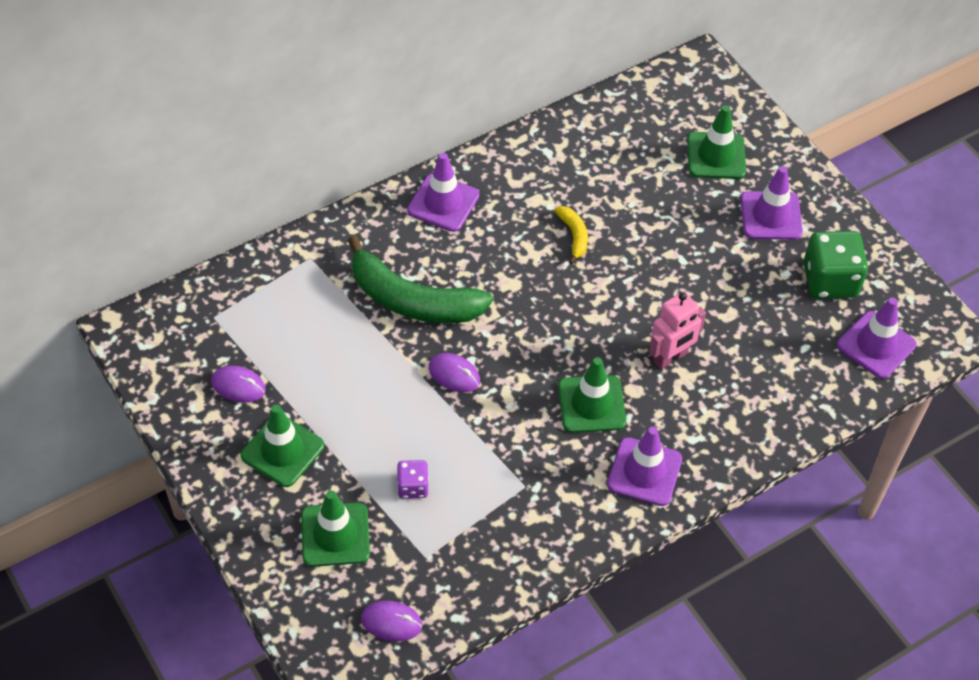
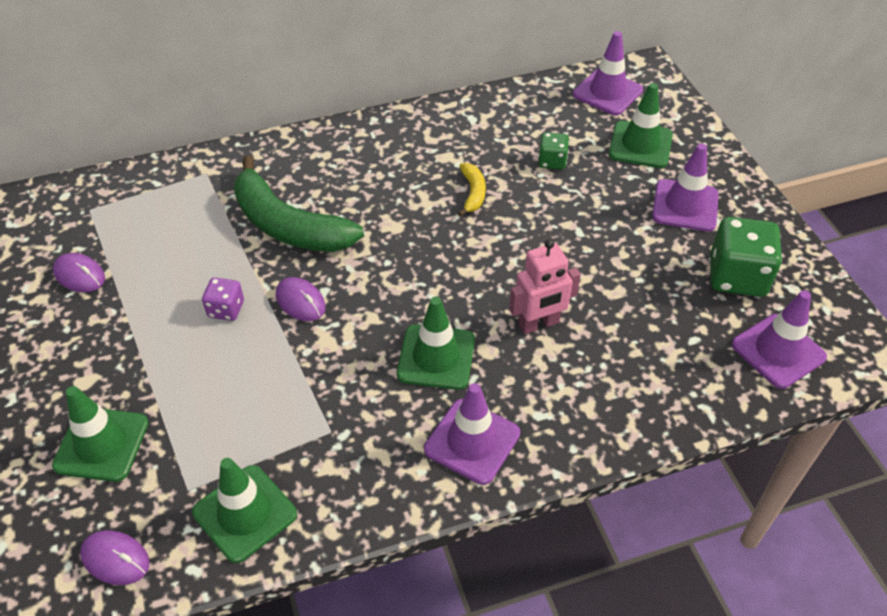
camera: 15 degrees right, 5 degrees down
green traffic cone [241,405,324,487] -> green traffic cone moved to [192,458,297,563]
purple dice [397,460,429,499] -> purple dice moved to [202,277,244,321]
purple traffic cone [407,153,479,232] -> purple traffic cone moved to [573,31,643,115]
none -> green dice [539,132,569,170]

